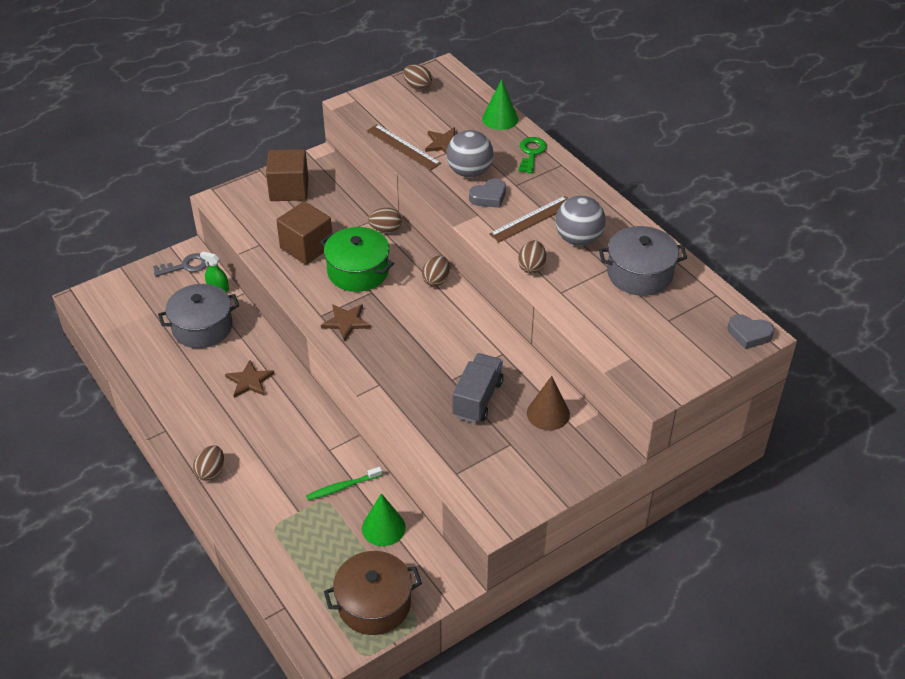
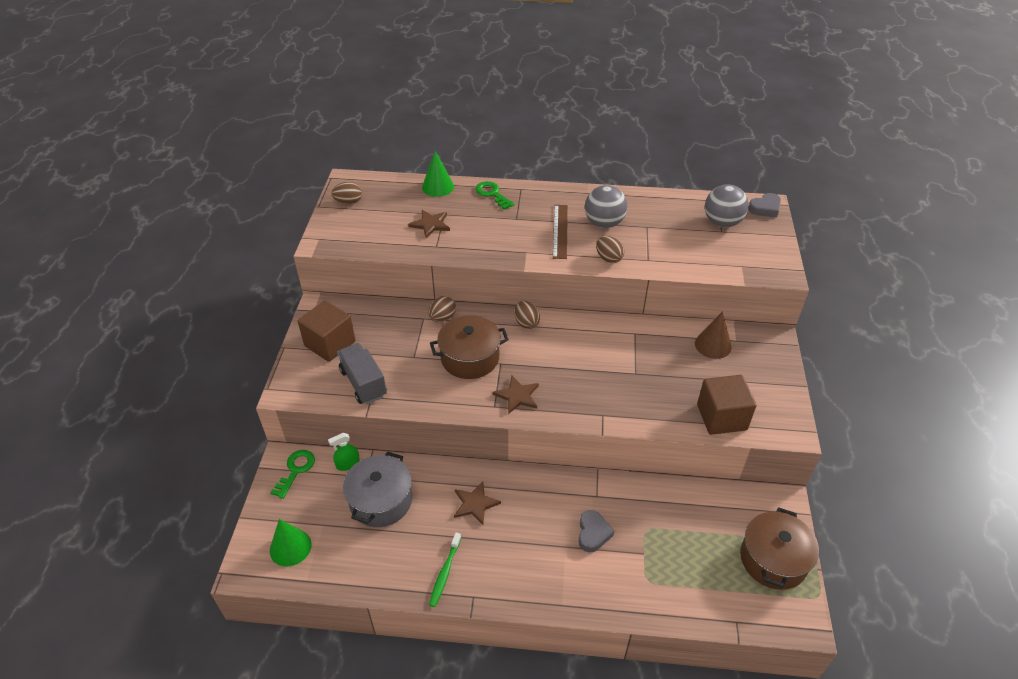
camera: 50 degrees left, 0 degrees up
grey key [153,253,207,277] -> green key [270,450,315,499]
brown egg [193,445,224,481] -> none
brown cube [276,201,332,265] -> brown cube moved to [697,375,756,435]
green toothbrush [306,467,382,501] -> green toothbrush moved to [429,533,461,607]
green pot [320,227,394,292] -> brown pot [430,315,509,379]
green cone [362,493,406,546] -> green cone moved to [270,519,312,567]
brown ruler [367,124,441,170] -> none
grey ball [446,130,493,178] -> grey ball moved to [705,184,749,227]
grey truck [453,353,503,423] -> grey truck moved to [337,343,387,404]
grey heart [469,179,506,208] -> grey heart moved to [578,510,614,552]
grey pot [599,226,687,296] -> none

